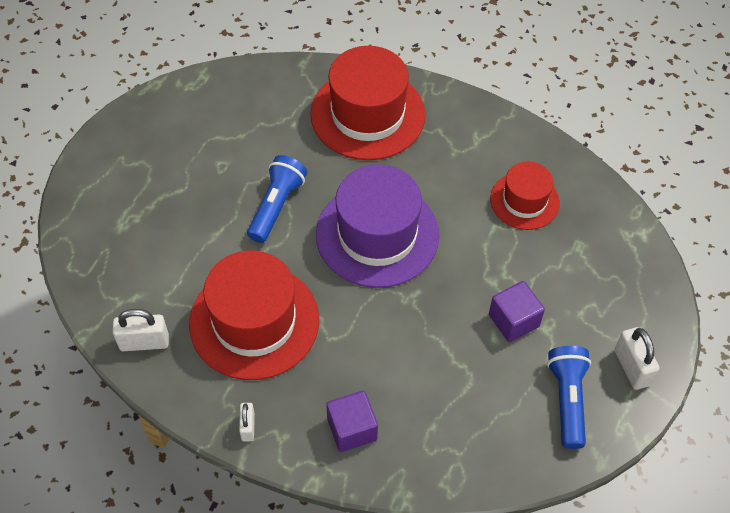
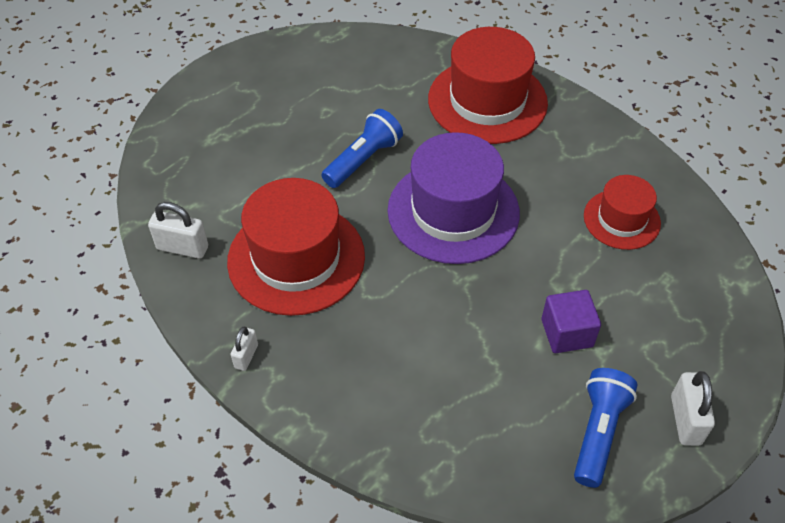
camera: 20 degrees right, 5 degrees down
purple cube [326,391,378,452] -> none

